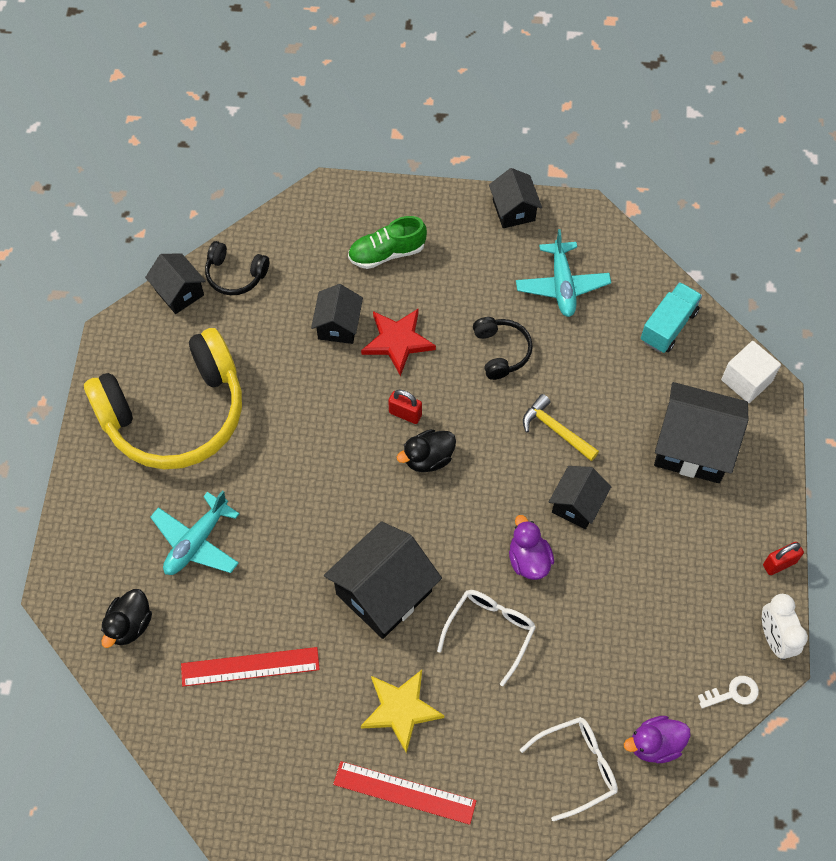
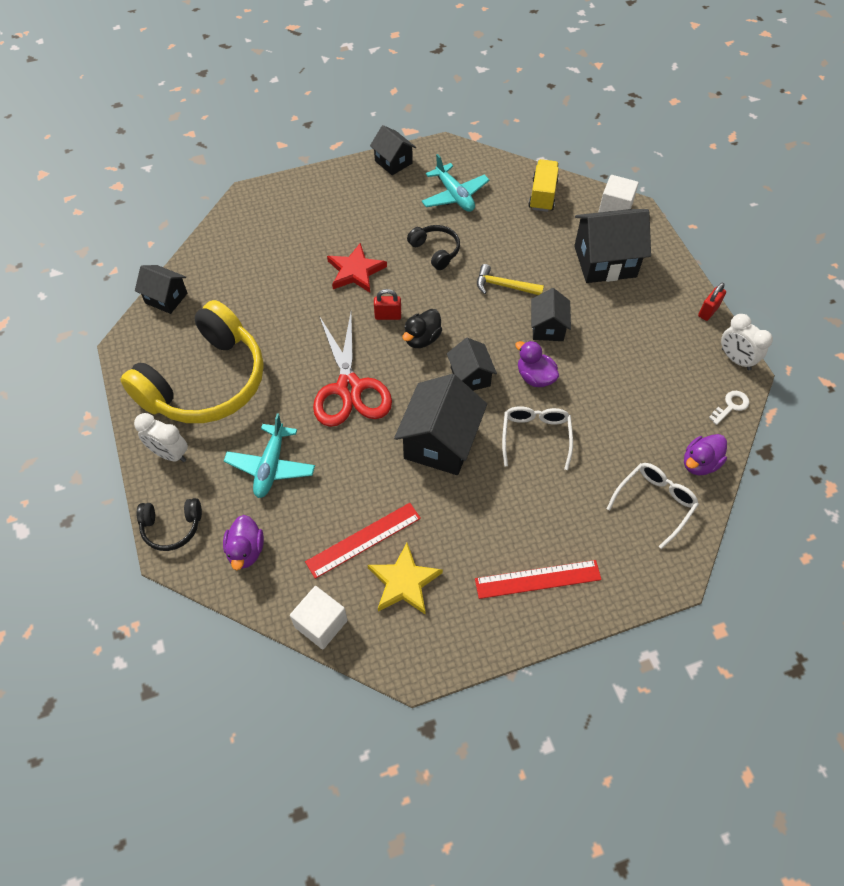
camera: 25 degrees left, 5 degrees down
black duck [101,589,152,648] -> purple duck [223,515,264,570]
black headphones [205,241,269,295] -> black headphones moved to [136,498,202,551]
black house [311,284,363,344] -> black house moved to [447,338,497,391]
green shoe [348,216,427,269] -> none
yellow star [361,670,444,753] -> yellow star moved to [367,543,443,614]
turquoise truck [641,282,702,353] -> yellow truck [528,159,559,212]
none -> white clock [134,413,188,462]
none -> white cube [290,586,348,649]
none -> red scissors [313,313,392,427]

